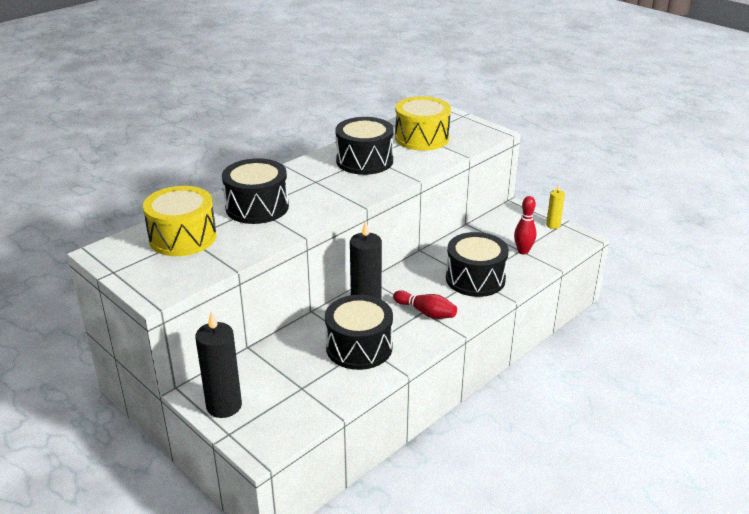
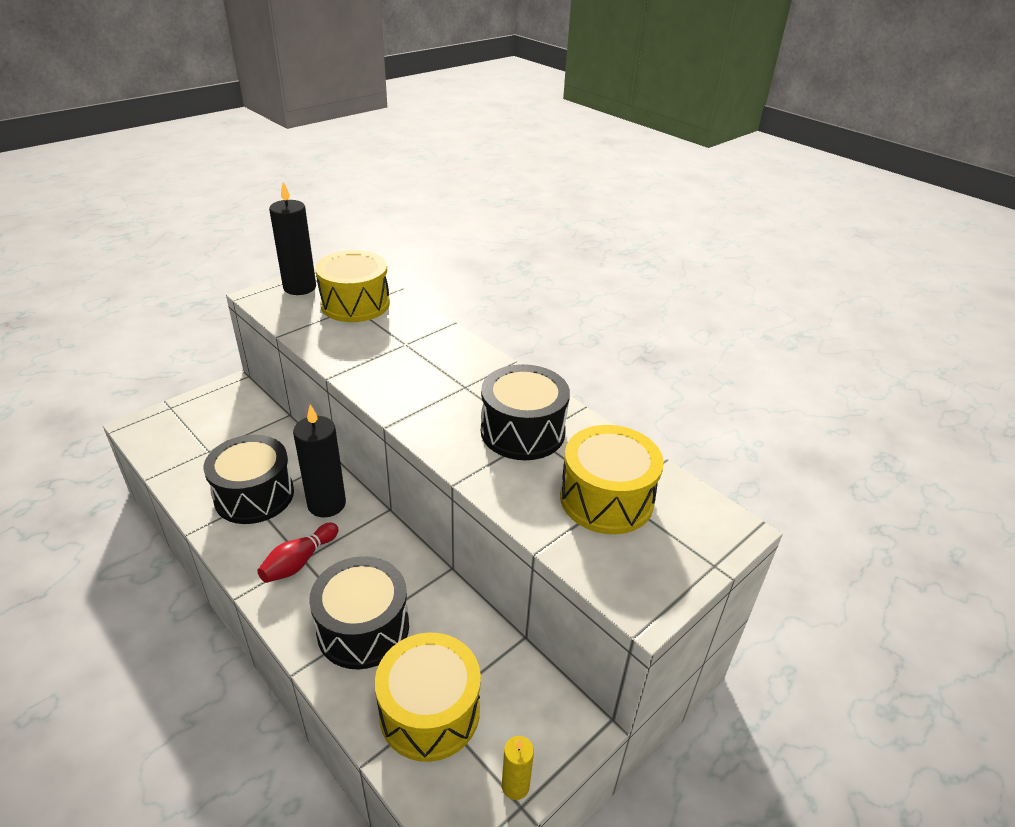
camera: 90 degrees right, 5 degrees up
black candle [195,311,242,418] -> black candle moved to [269,182,316,295]
black drum [222,158,289,224] -> none
red bowling pin [514,196,536,255] -> yellow drum [375,633,481,762]

